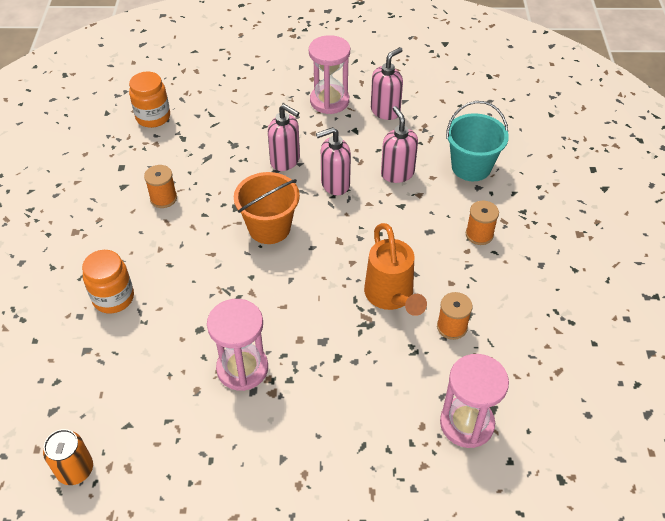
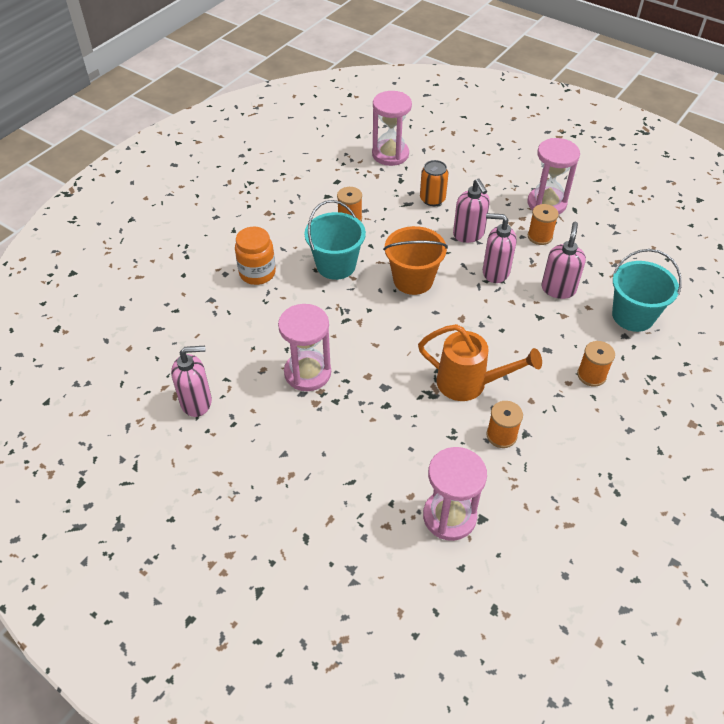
camera: 35 degrees right, 0 degrees up
orange can [43,429,93,485] -> orange can moved to [420,160,449,206]
orange jar [129,72,170,128] -> pink hourglass [372,91,412,166]
orange watering can [364,223,427,316] -> orange watering can turned 90 degrees counterclockwise [418,324,542,401]
pink soap dispenser [371,47,403,120] -> pink soap dispenser moved to [171,346,212,417]
none -> turquoise bucket [304,200,366,280]
none -> orange spool [528,204,559,245]

